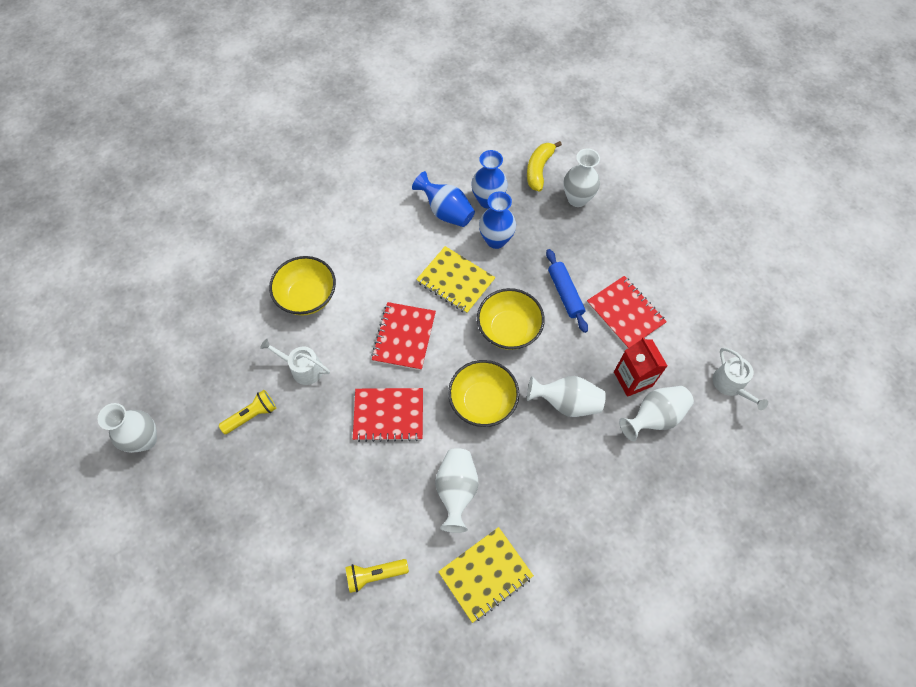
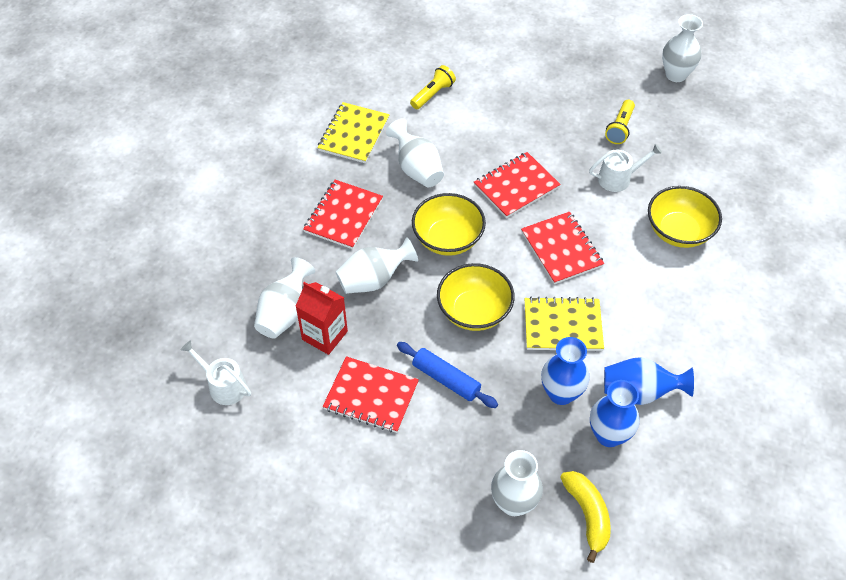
camera: 145 degrees right, 10 degrees down
none -> red notebook [303,180,383,249]

